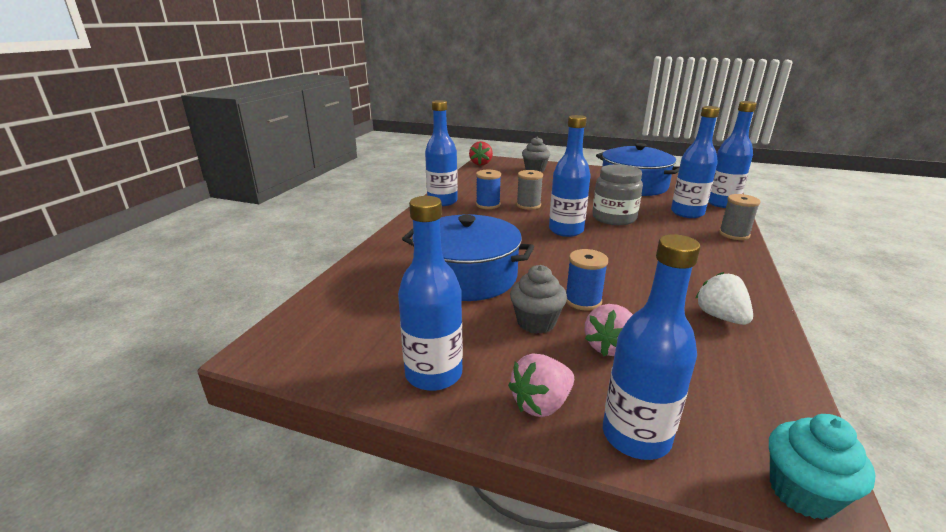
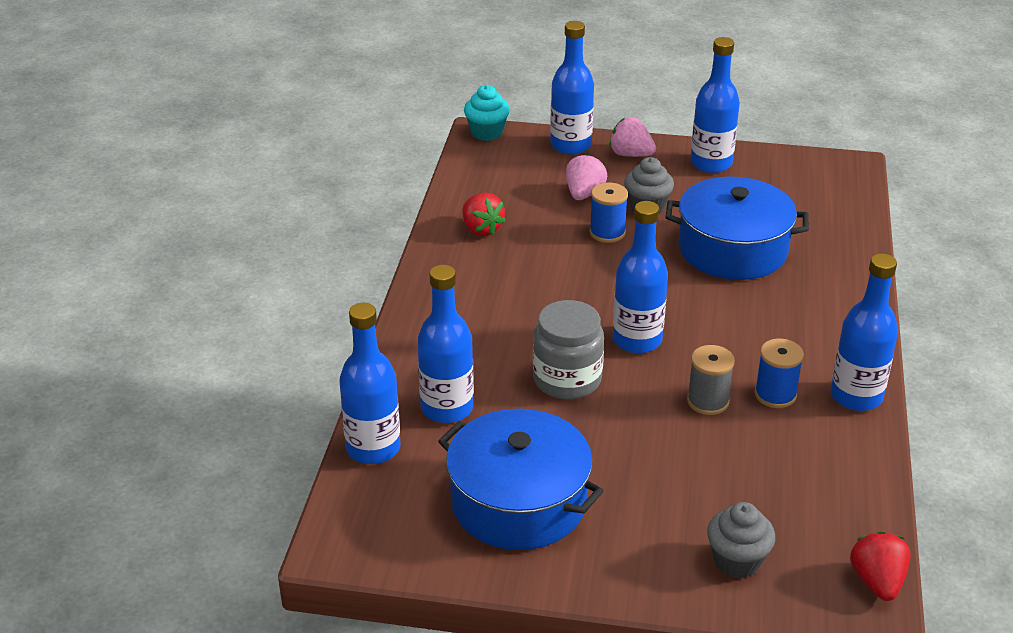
camera: 170 degrees right, 10 degrees up
pink strawberry [508,354,574,417] -> pink strawberry turned 105 degrees counterclockwise [609,117,656,157]
white strawberry [695,272,753,325] -> red strawberry [463,193,506,236]
grey spool [719,194,761,240] -> none

